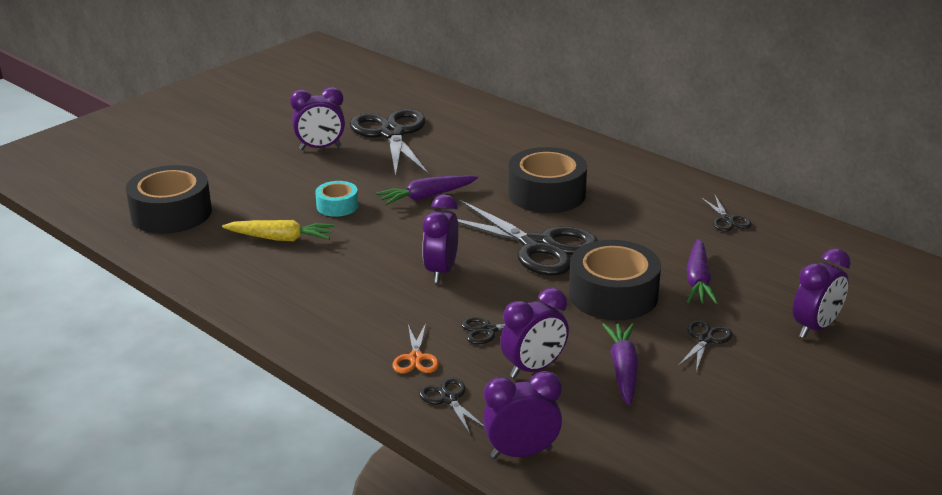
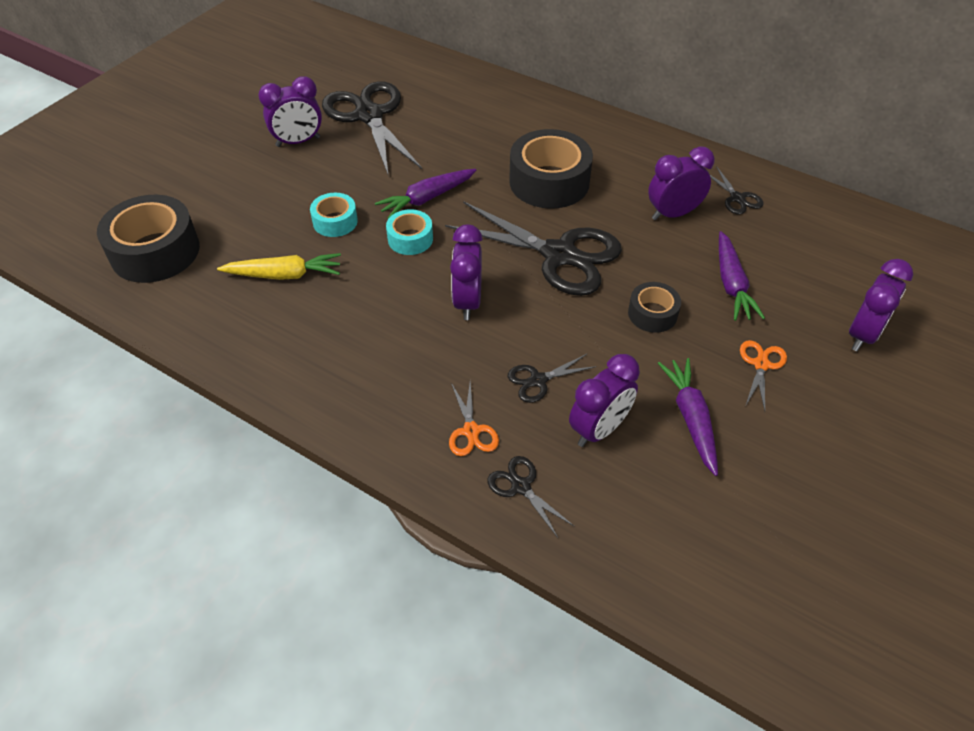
camera: 10 degrees left, 20 degrees up
purple clock [483,371,562,459] -> purple clock moved to [648,146,715,221]
black tape [569,240,661,320] -> black tape [628,282,681,333], size x0.53
black scissors [678,320,732,371] -> orange scissors [740,340,787,411]
none -> turquoise tape [386,209,433,255]

